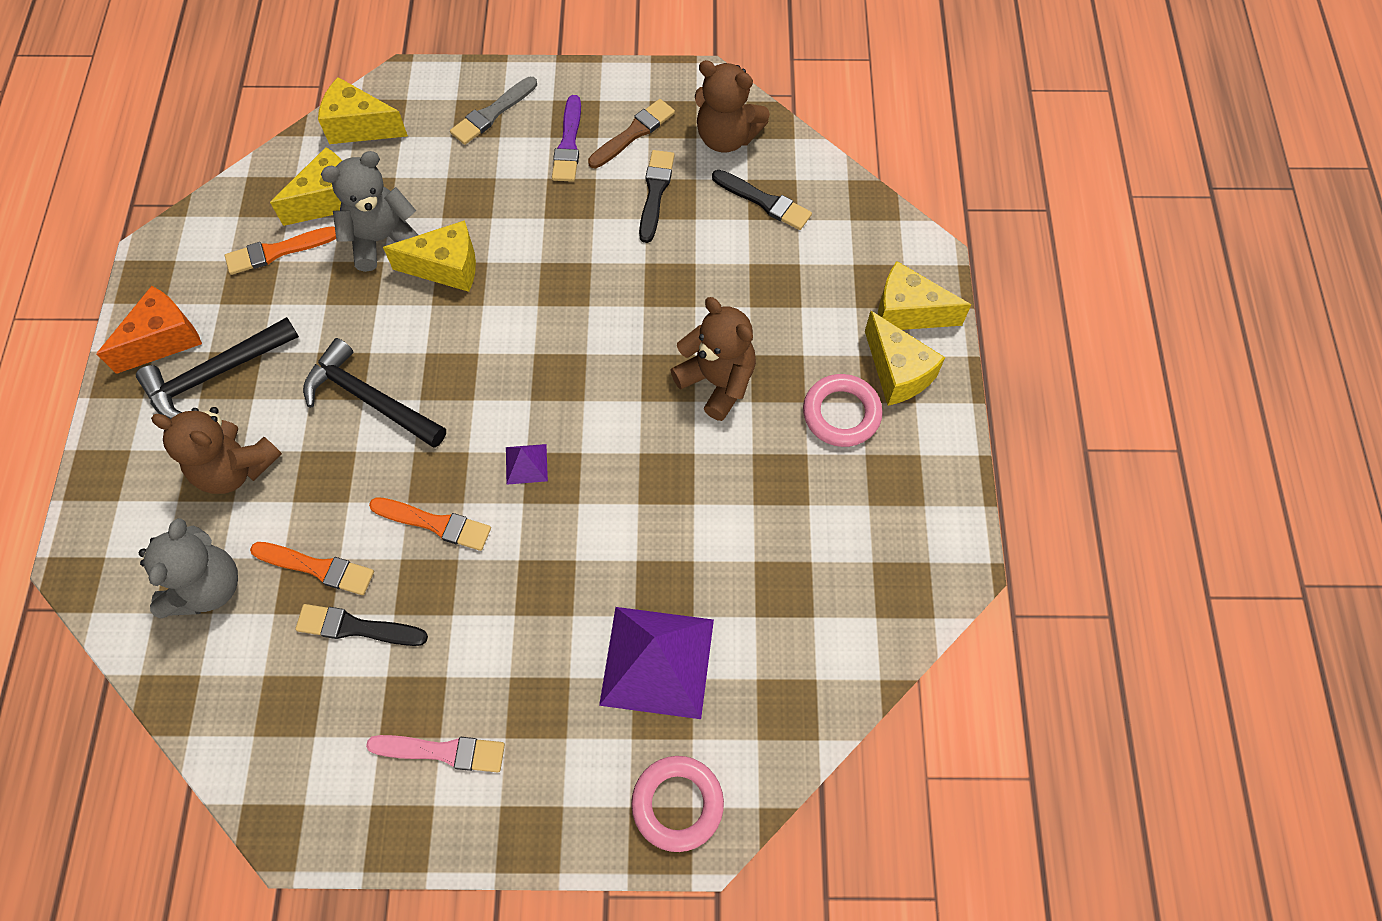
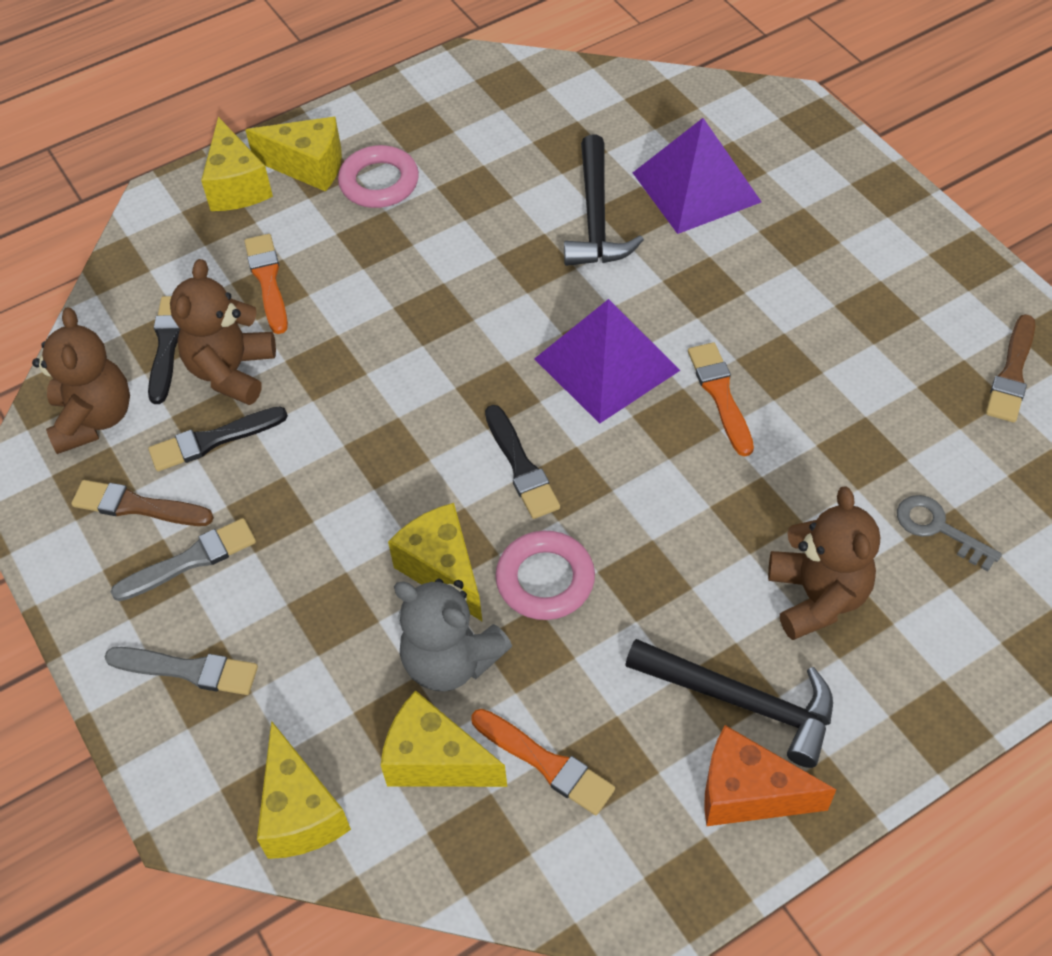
camera: 120 degrees left, 10 degrees down
grey teddy bear [139,518,238,619] -> grey key [897,495,1002,571]
orange brush [250,542,374,595] -> orange brush moved to [244,234,288,334]
black brush [295,604,428,646] -> black brush moved to [485,405,560,519]
black hammer [303,338,446,448] -> black hammer moved to [564,135,644,266]
pink brush [366,735,505,772] -> none
purple pyramid [506,444,548,485] -> purple pyramid [534,299,680,424], size x2.29
purple brush [552,95,581,182] -> grey brush [111,518,256,601]
pink ring [631,756,724,852] -> pink ring moved to [495,531,595,620]
brown teddy bear [670,297,756,421] -> brown teddy bear moved to [170,259,276,405]
yellow cheese [865,311,945,406] -> yellow cheese turned 75 degrees clockwise [245,117,342,192]
none -> brown brush [986,314,1035,422]

